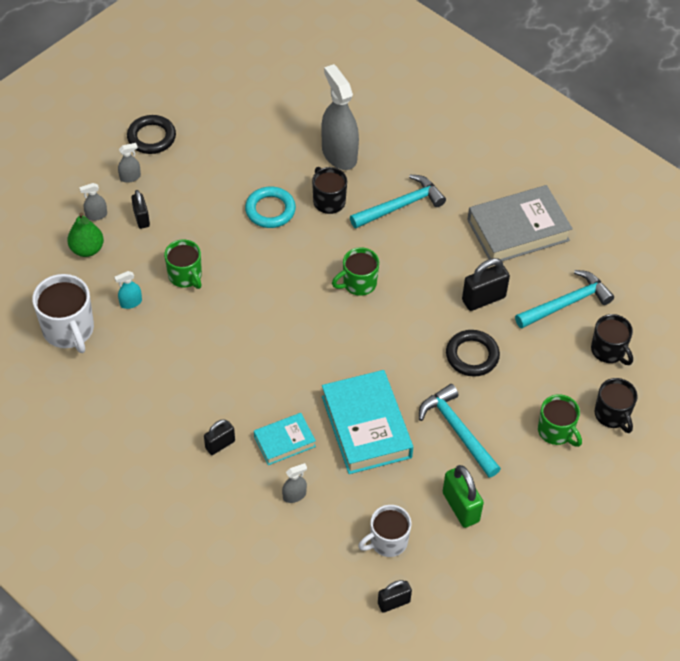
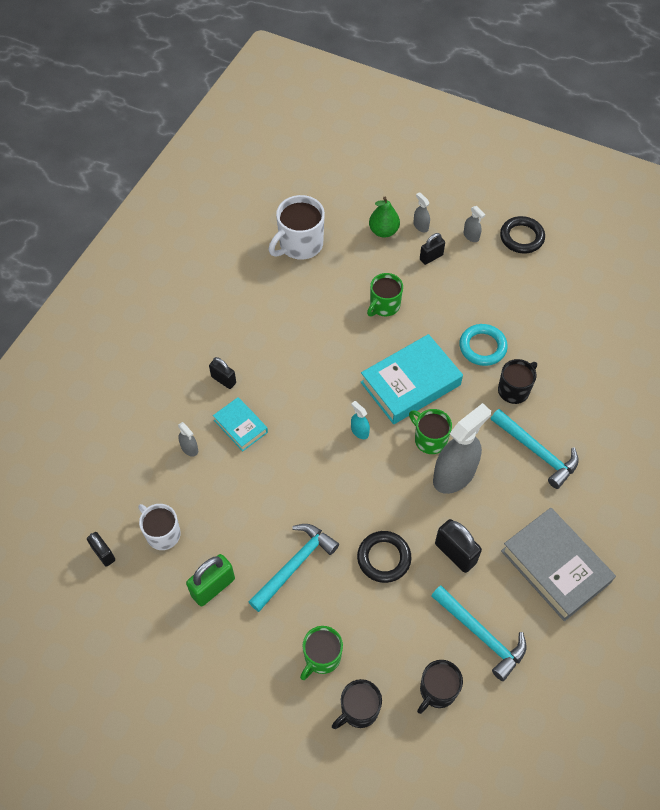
camera: 75 degrees right, 5 degrees up
turquoise spray bottle [114,271,142,309] -> turquoise spray bottle moved to [351,401,370,439]
grey spray bottle [321,64,359,170] -> grey spray bottle moved to [433,403,491,494]
turquoise book [322,370,413,474] -> turquoise book moved to [361,334,463,424]

